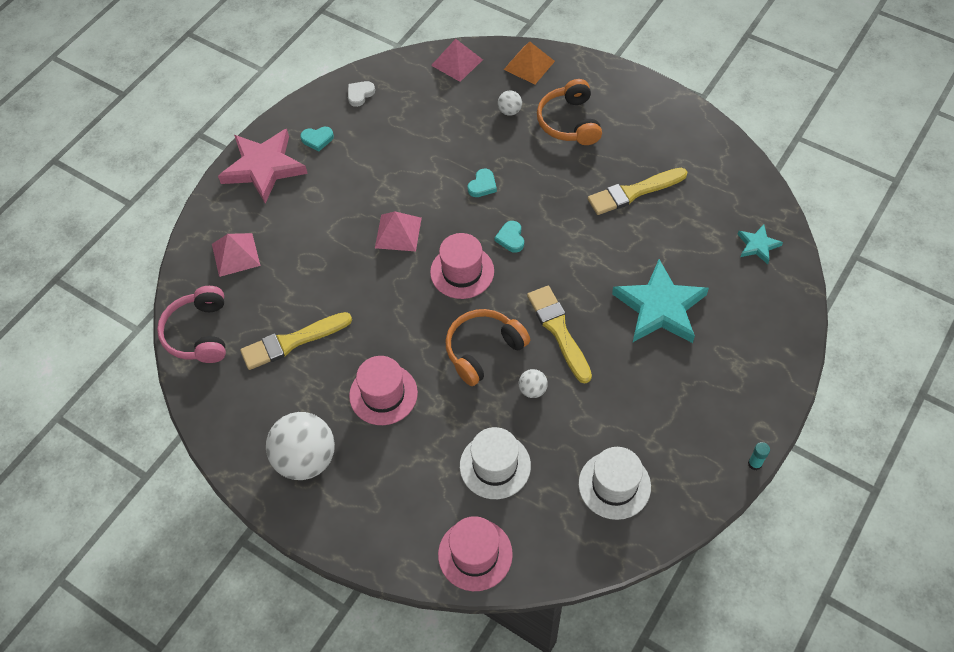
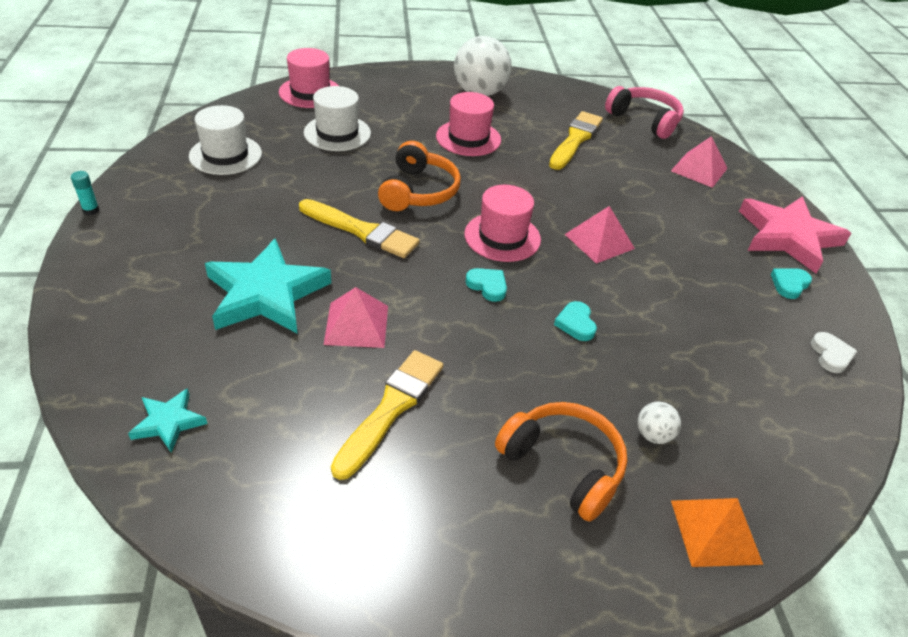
camera: 135 degrees right, 15 degrees down
pink pyramid [431,39,483,82] -> pink pyramid moved to [324,287,388,348]
white ball [519,369,548,398] -> none

